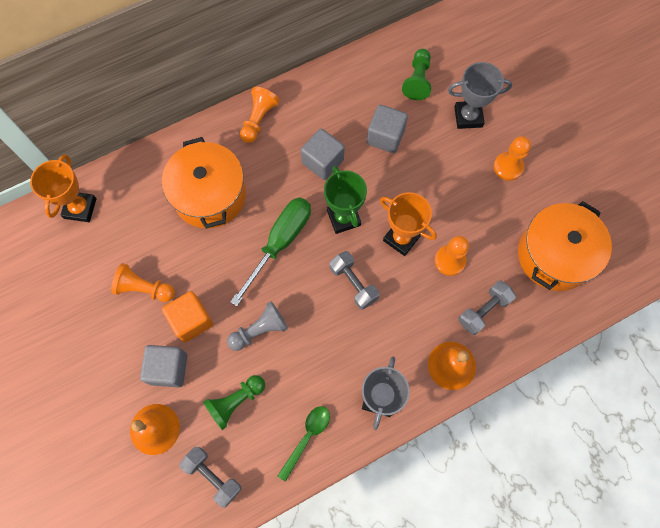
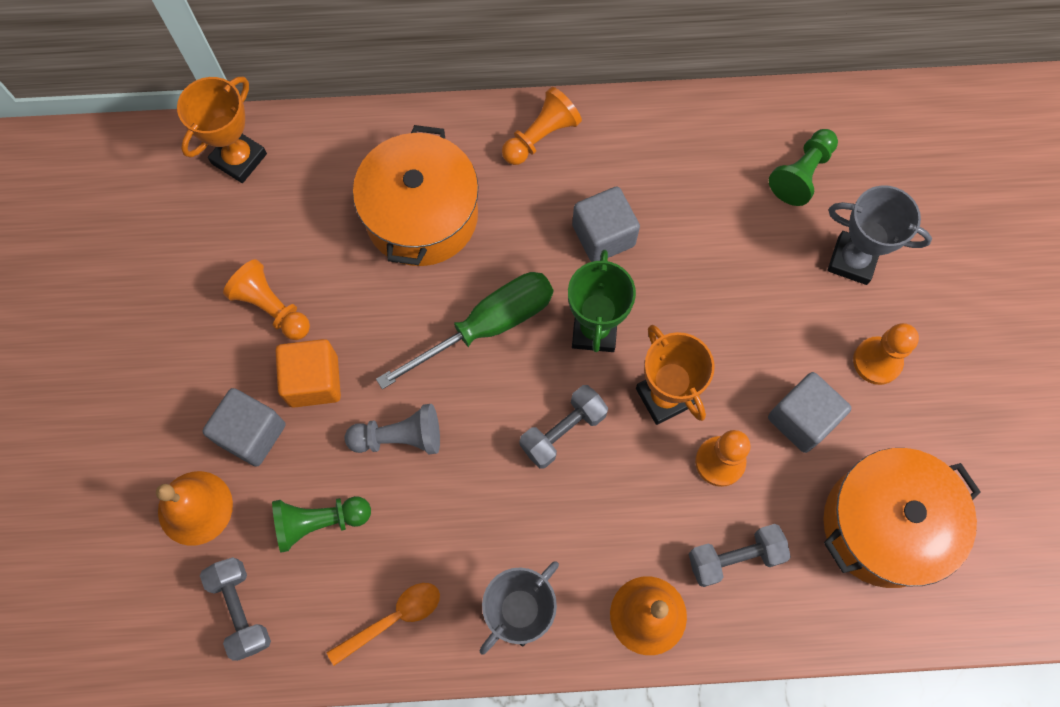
camera: 25 degrees right, 0 degrees up
green spoon [278,406,330,482] -> orange spoon [327,583,440,666]
grey dumbbell [330,251,379,310] -> grey dumbbell turned 60 degrees clockwise [520,385,608,469]
grey cube [367,105,408,153] -> grey cube moved to [768,372,851,453]

